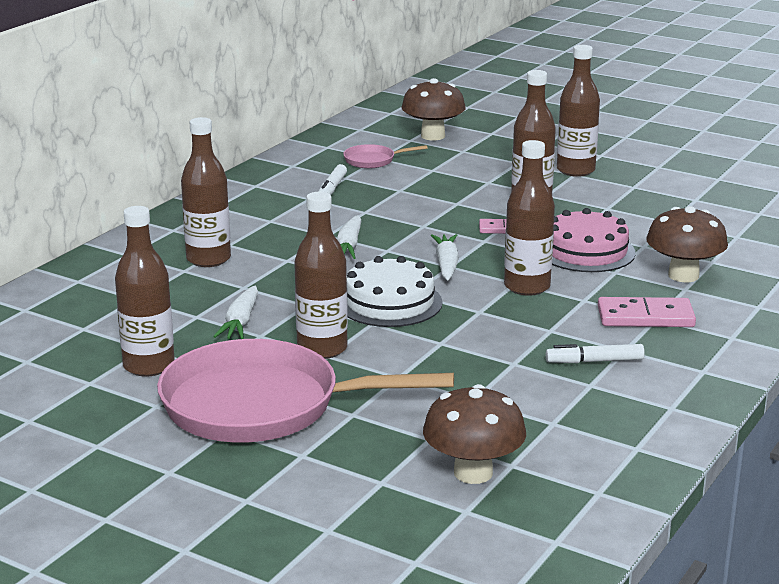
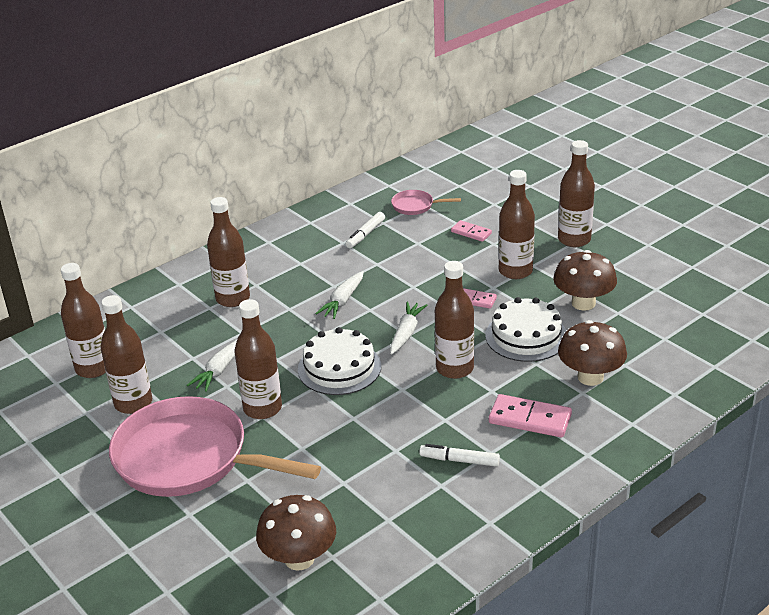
camera: 20 degrees right, 10 degrees up
brown mushroom [401,78,466,140] -> brown mushroom moved to [553,250,617,311]
pink cake [552,208,636,272] -> white cake [485,297,566,362]
none -> brown bottle [61,263,106,378]
none -> pink domino [451,220,492,242]

